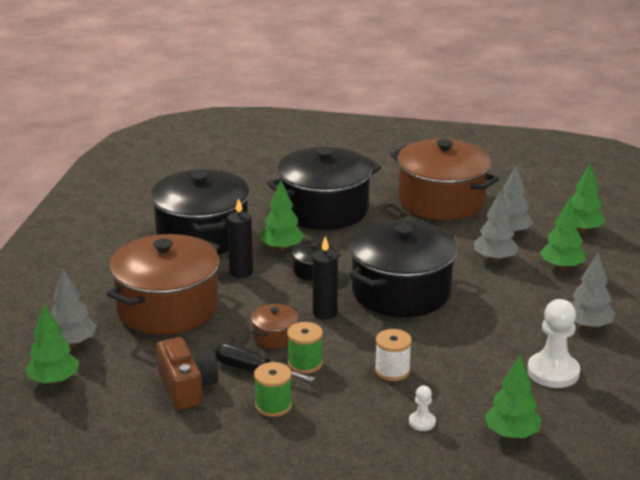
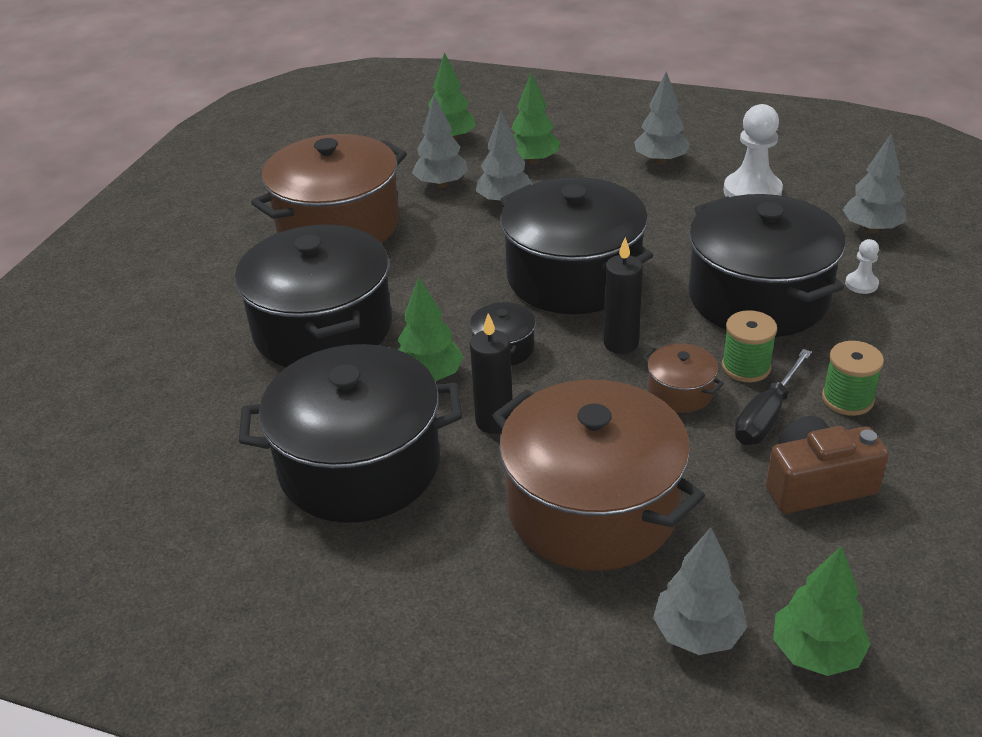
camera: 80 degrees left, 10 degrees up
white spool [375,329,412,381] -> black pot [688,194,846,337]
green tree [485,355,541,439] -> grey tree [842,133,907,233]

